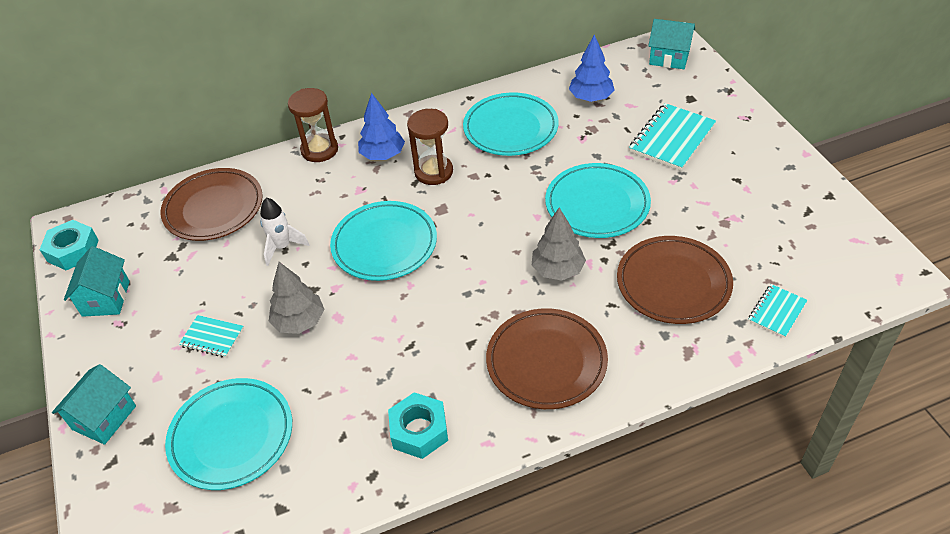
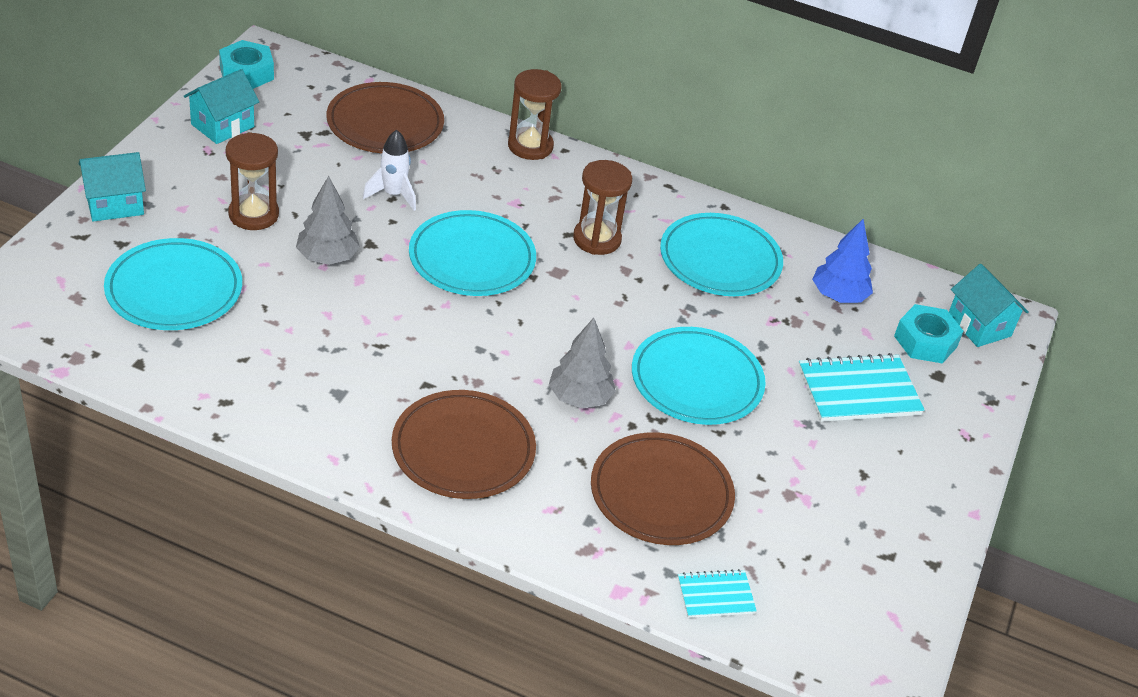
camera: 35 degrees right, 5 degrees down
turquoise notebook [179,315,244,357] -> brown hourglass [226,132,279,230]
blue tree [358,93,405,160] -> none
turquoise nut [388,392,448,459] -> turquoise nut moved to [894,304,964,364]

